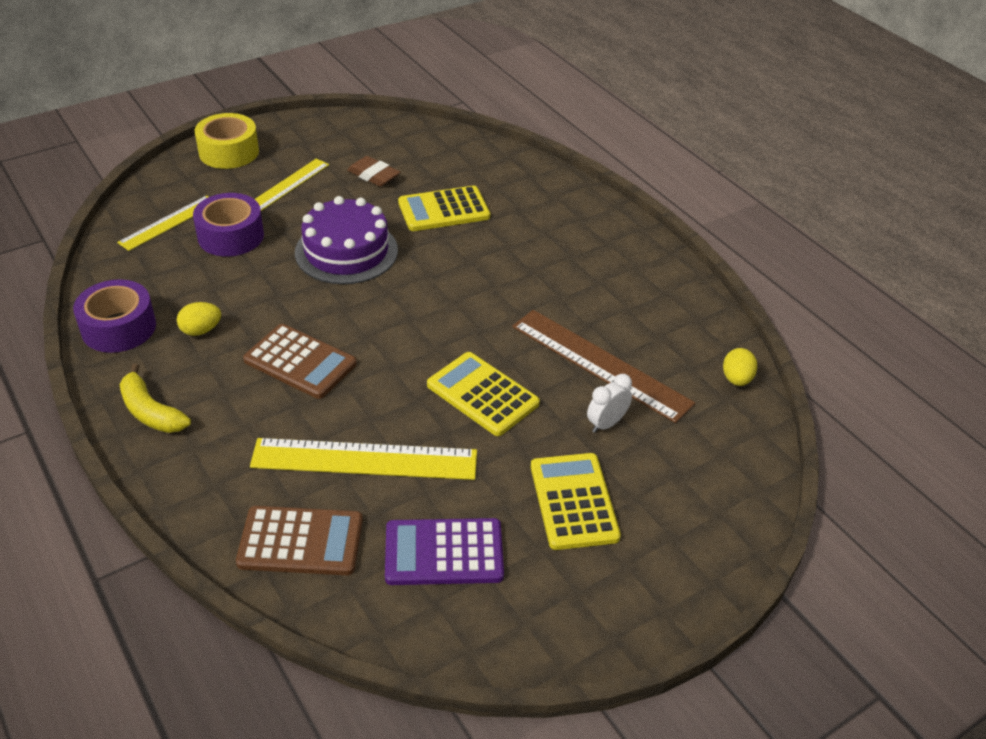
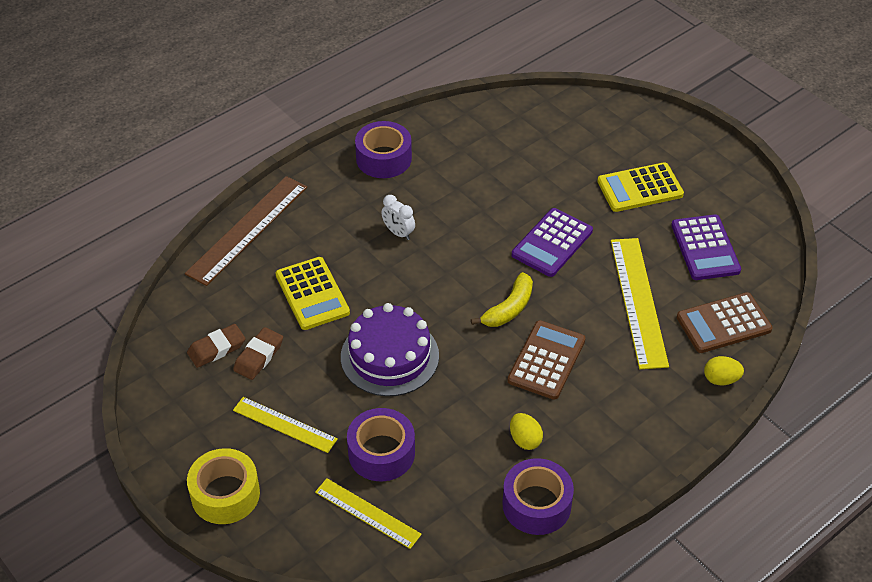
camera: 95 degrees left, 5 degrees up
yellow banana [119,364,191,433] -> yellow banana moved to [471,272,533,327]
brown calculator [236,506,363,575] -> brown calculator turned 105 degrees counterclockwise [677,292,773,353]
yellow calculator [427,352,540,436] -> purple calculator [512,208,593,277]
brown ruler [512,310,695,423] -> brown ruler moved to [185,176,307,286]
white clock [587,374,632,433] -> white clock moved to [381,195,415,240]
yellow egg [723,348,757,386] -> yellow egg moved to [704,356,744,385]
none -> brown eraser [187,324,245,368]
none -> purple tape [355,121,412,178]

